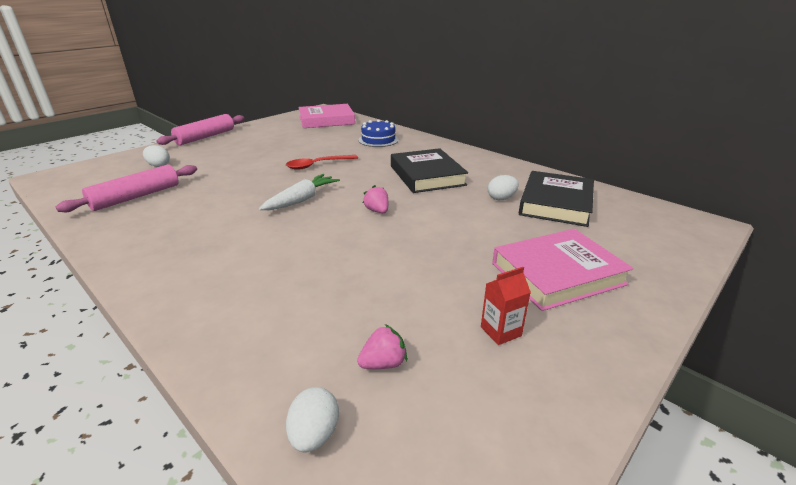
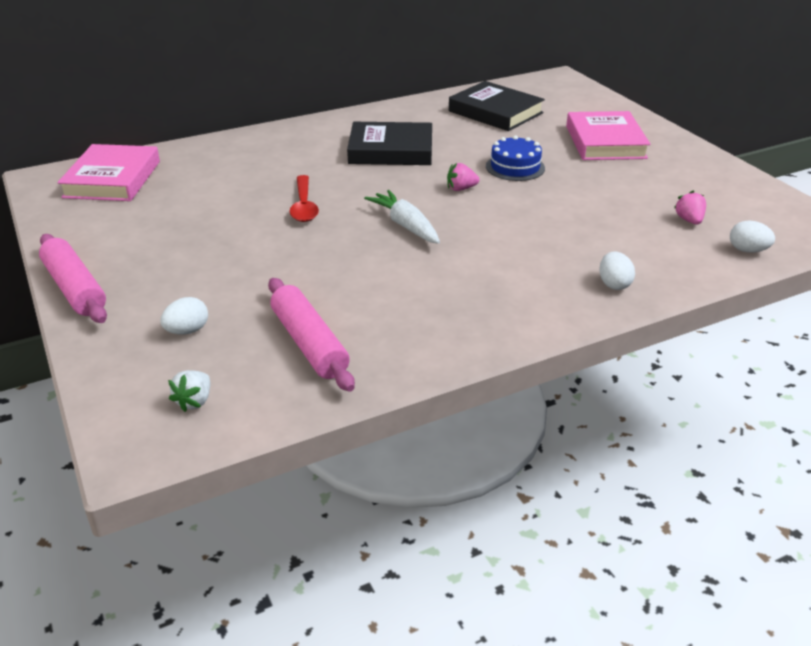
camera: 70 degrees left, 5 degrees up
blue cake [358,119,399,147] -> blue cake moved to [486,135,545,181]
red carton [481,267,531,345] -> none
white egg [488,175,519,200] -> white egg moved to [599,251,635,290]
none -> white strawberry [168,370,210,412]

